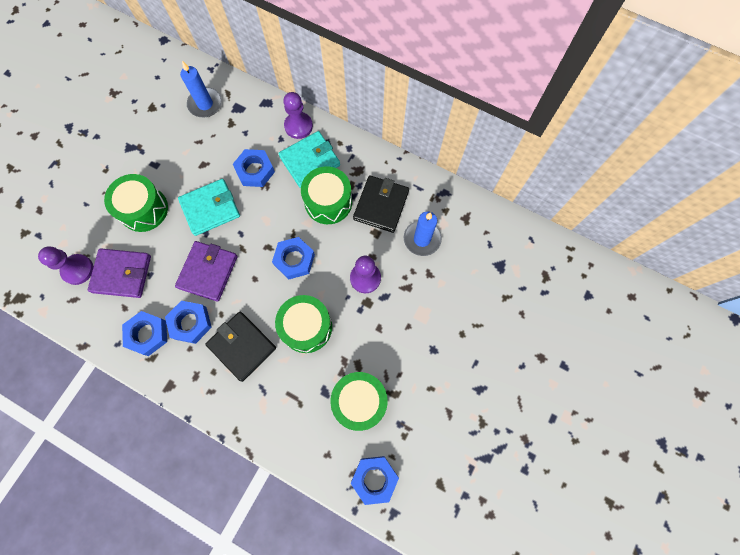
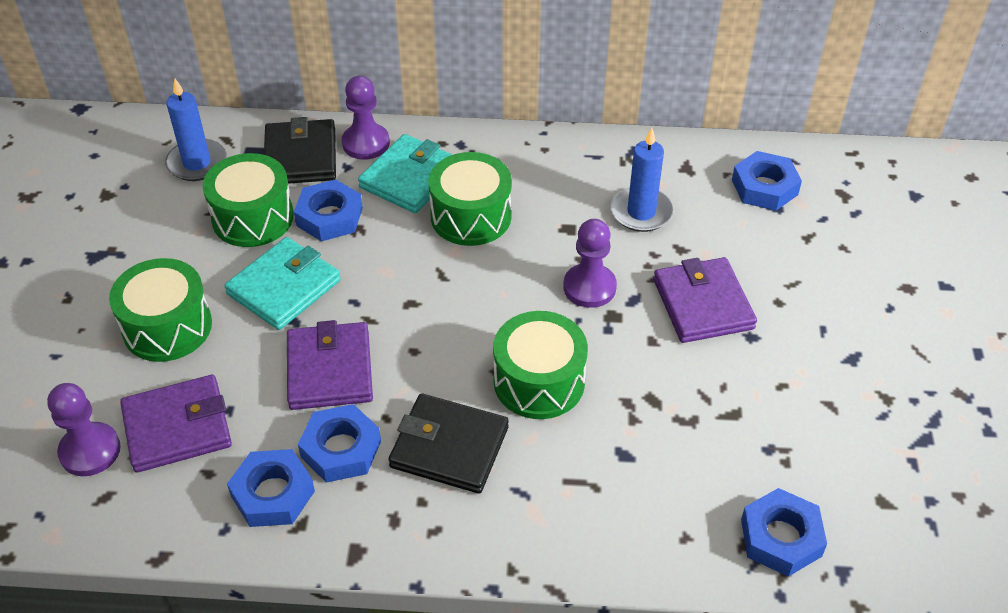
camera: 25 degrees left, 25 degrees down
blue nut [272,237,315,279] -> blue nut moved to [732,151,802,211]
green drum [330,372,388,431] -> green drum moved to [203,153,294,247]
black wallet [353,175,409,233] -> black wallet moved to [264,117,336,184]
none -> purple wallet [653,257,757,343]

